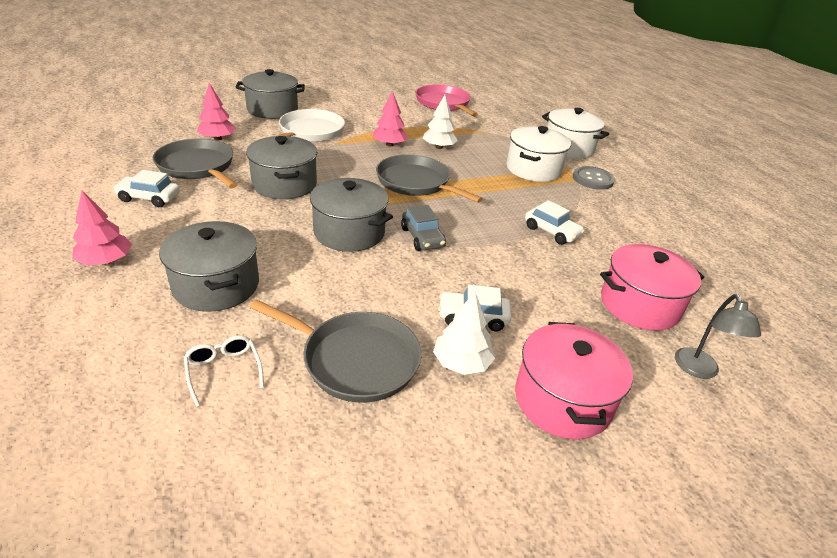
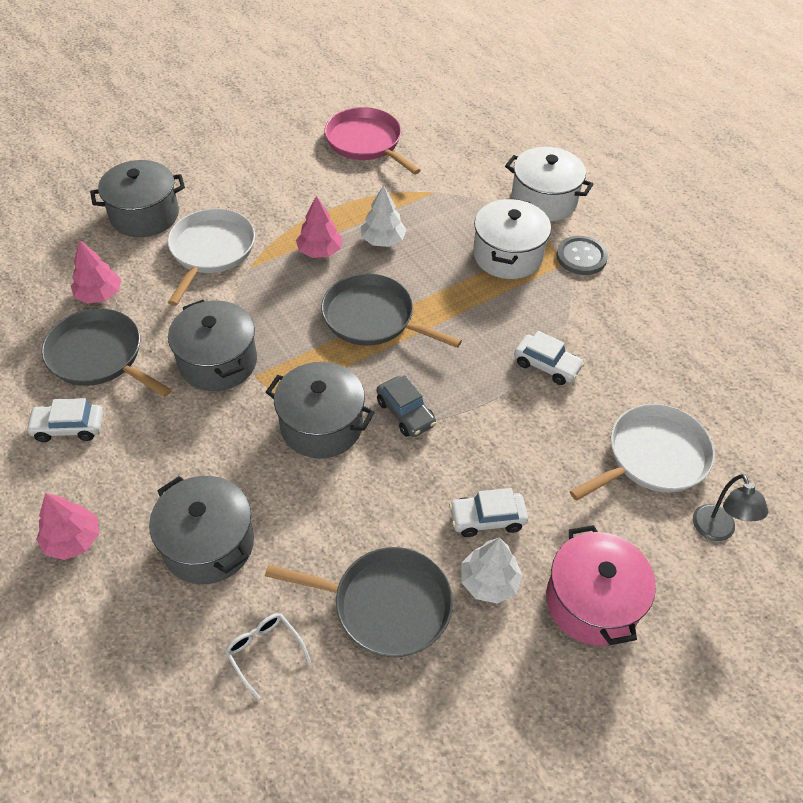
camera: 10 degrees left, 15 degrees up
pink pot [600,244,704,331] -> white pan [570,404,715,501]

